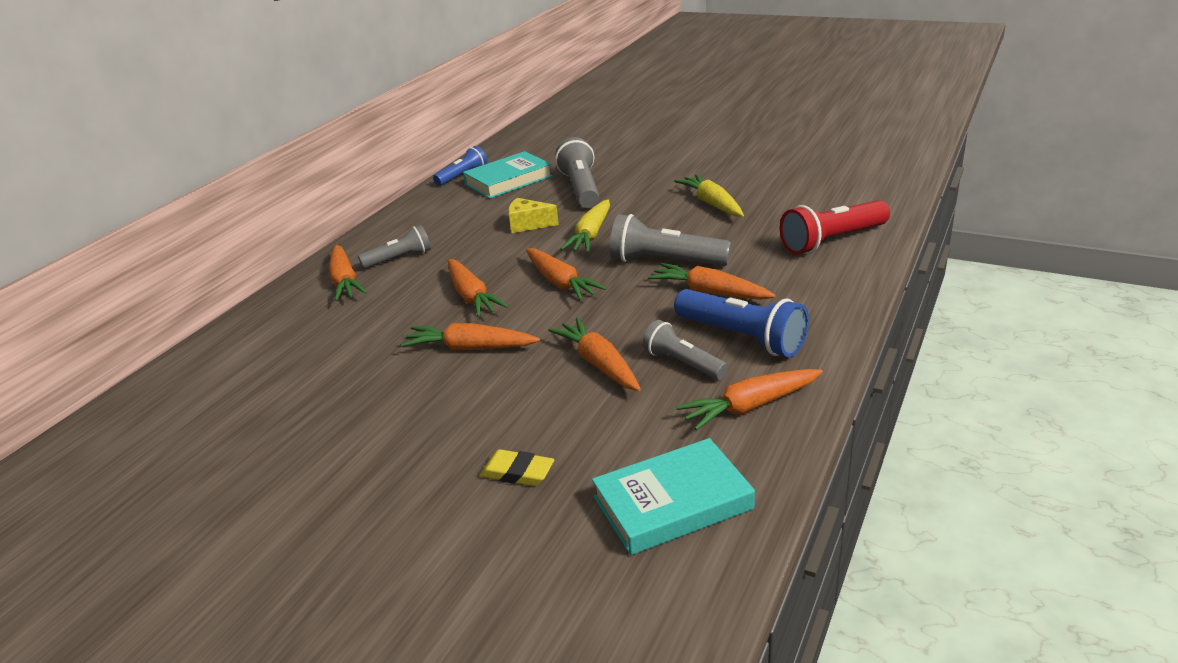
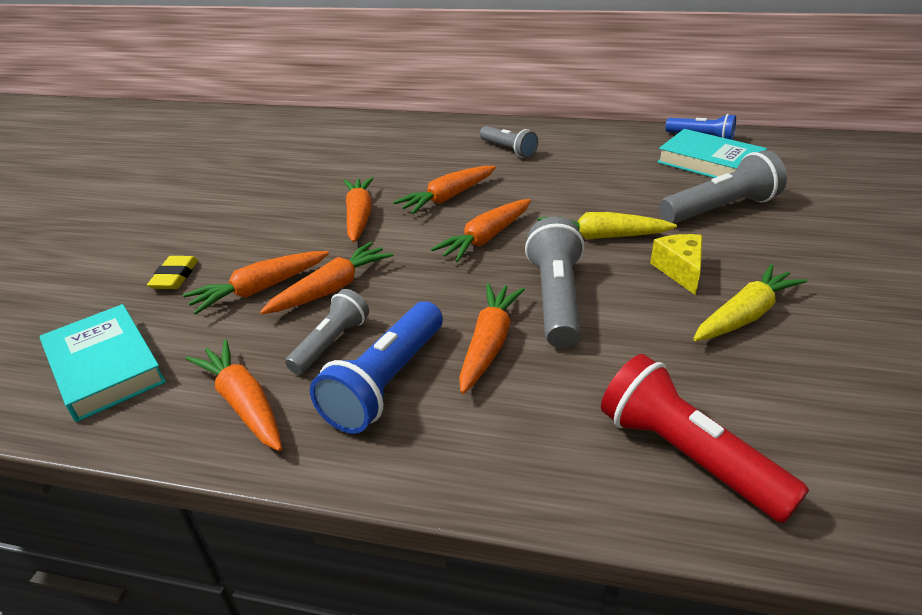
camera: 75 degrees right, 5 degrees up
orange carrot [329,245,367,301] -> orange carrot moved to [183,251,329,314]
yellow cheese [508,198,559,233] -> yellow cheese moved to [650,234,702,295]

